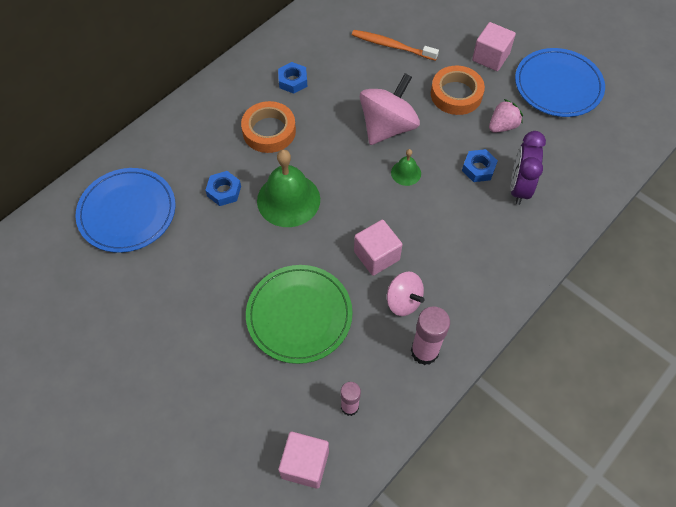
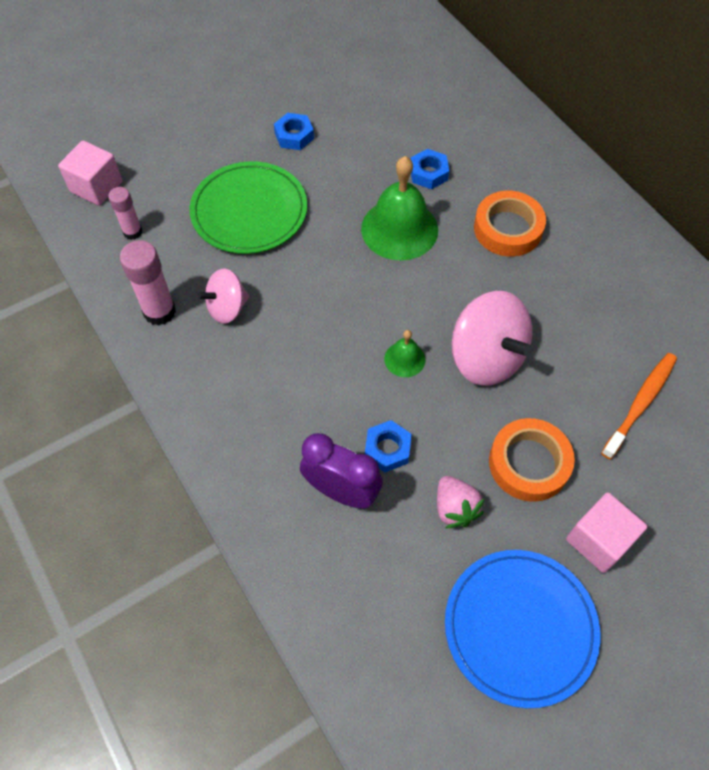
camera: 105 degrees right, 0 degrees up
blue plate [76,168,176,253] -> none
blue nut [278,62,307,94] -> blue nut moved to [274,113,314,150]
pink cube [354,220,403,276] -> none

